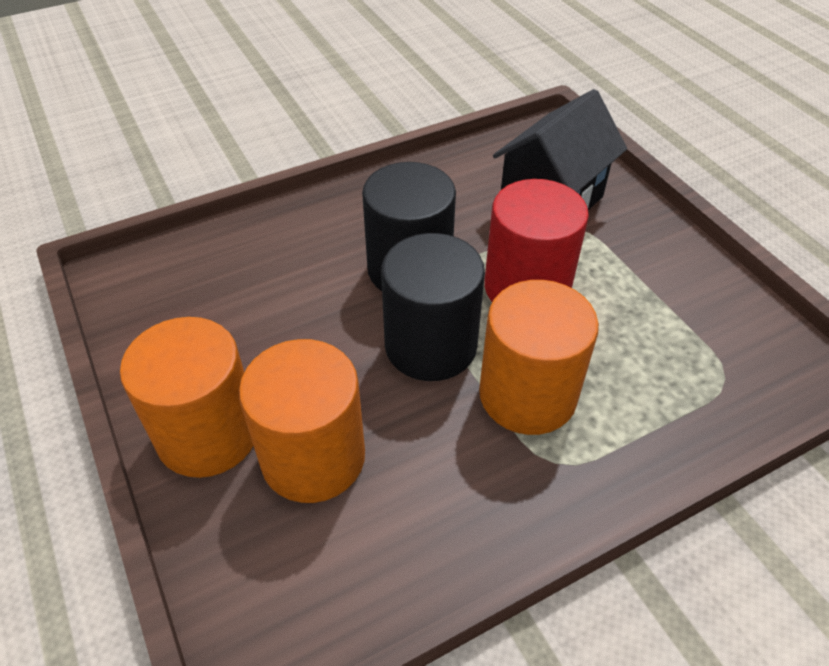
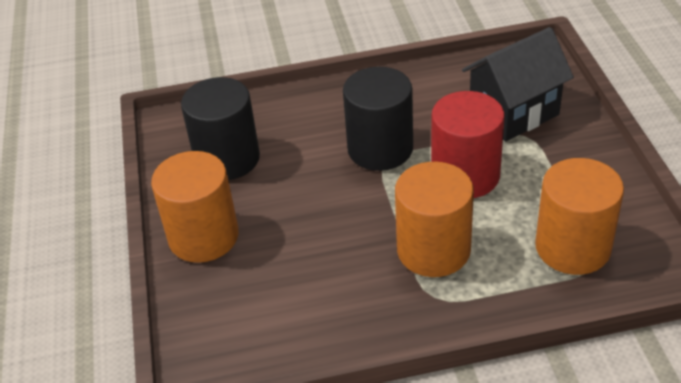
camera: 20 degrees right, 5 degrees down
orange cylinder [239,339,365,503] -> orange cylinder moved to [535,158,624,275]
black cylinder [381,233,485,381] -> black cylinder moved to [181,77,260,180]

